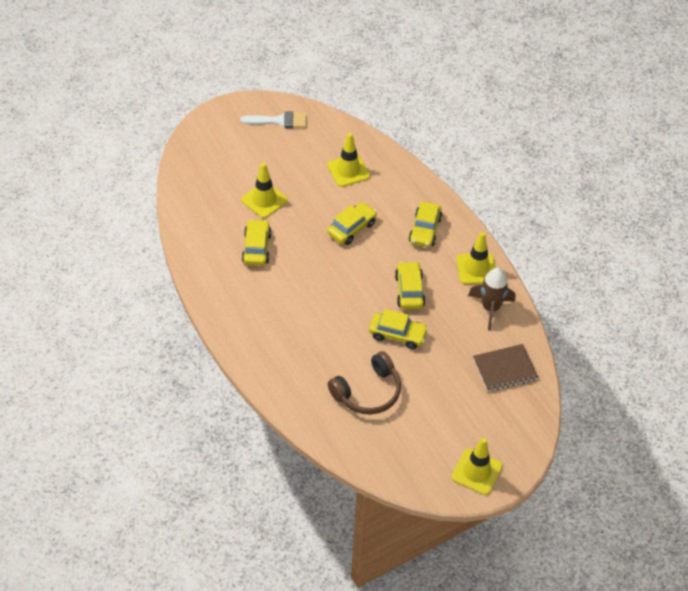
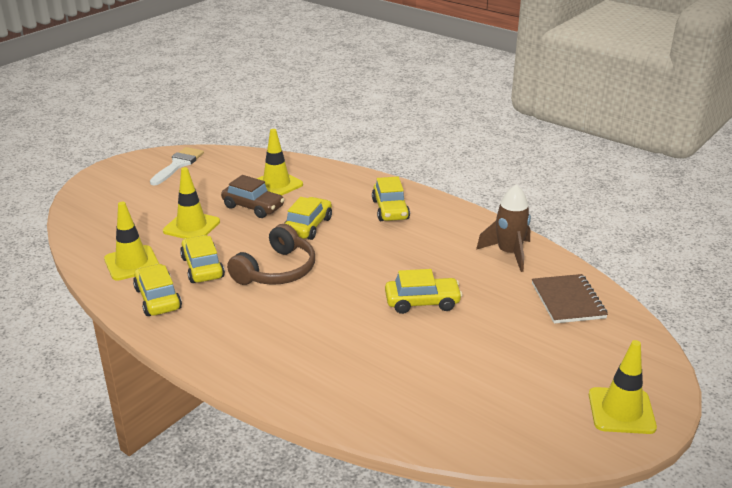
camera: 20 degrees left, 20 degrees down
white brush [240,111,307,128] -> white brush turned 45 degrees counterclockwise [150,147,204,185]
brown headphones [328,351,401,415] -> brown headphones moved to [227,224,315,285]
yellow car [395,261,425,309] -> yellow car moved to [133,264,182,316]
yellow traffic cone [457,232,495,284] -> yellow traffic cone moved to [104,202,159,281]
brown notebook [473,344,538,392] -> brown notebook turned 60 degrees counterclockwise [532,274,608,324]
none -> brown car [221,175,284,218]

